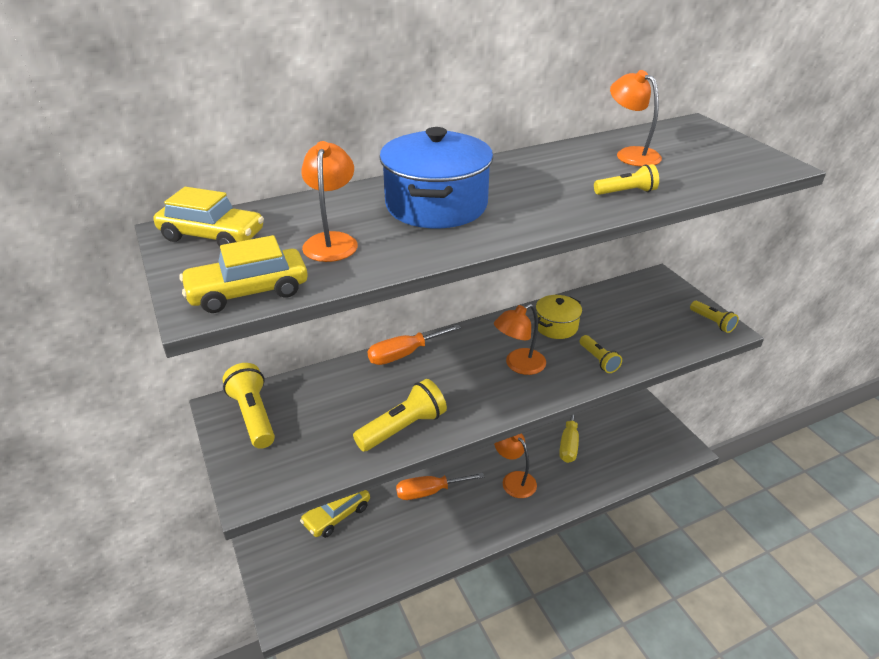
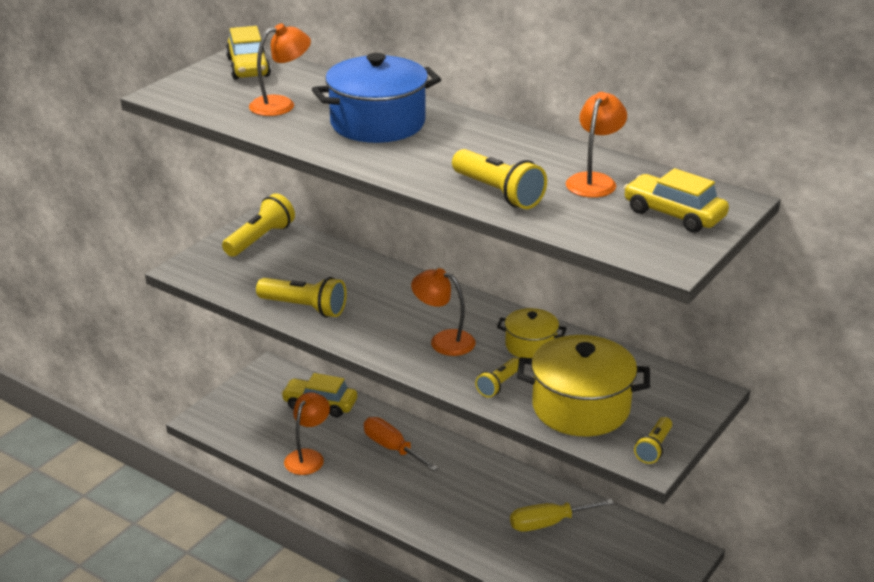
camera: 60 degrees right, 5 degrees down
yellow car [179,235,308,313] -> yellow car moved to [624,168,729,233]
orange screwdriver [367,324,461,365] -> none
orange lamp [494,433,537,498] -> orange lamp moved to [284,392,330,475]
yellow flashlight [594,164,659,195] -> yellow flashlight [452,149,547,209], size x1.65
none -> yellow pot [517,335,650,436]

